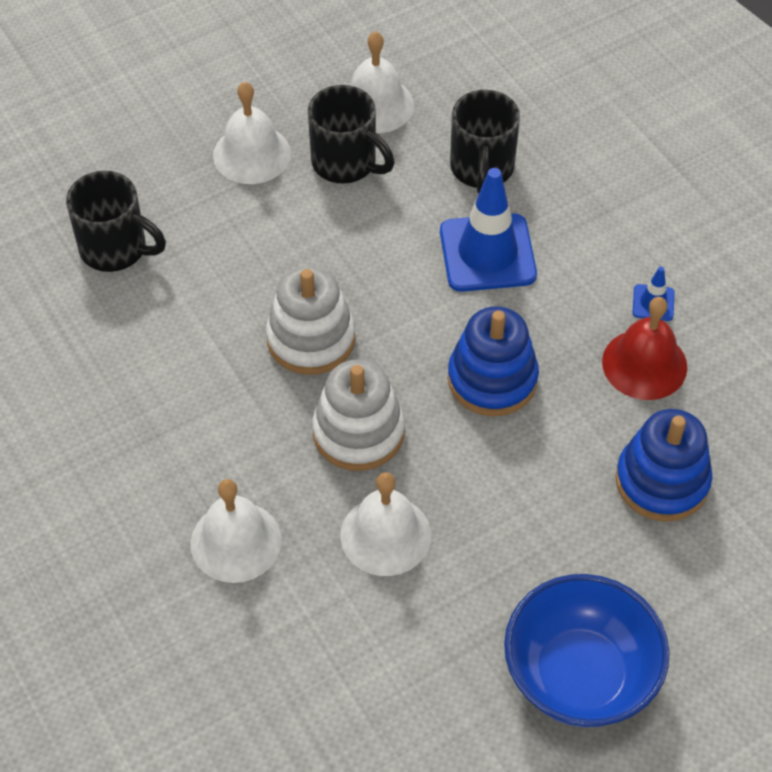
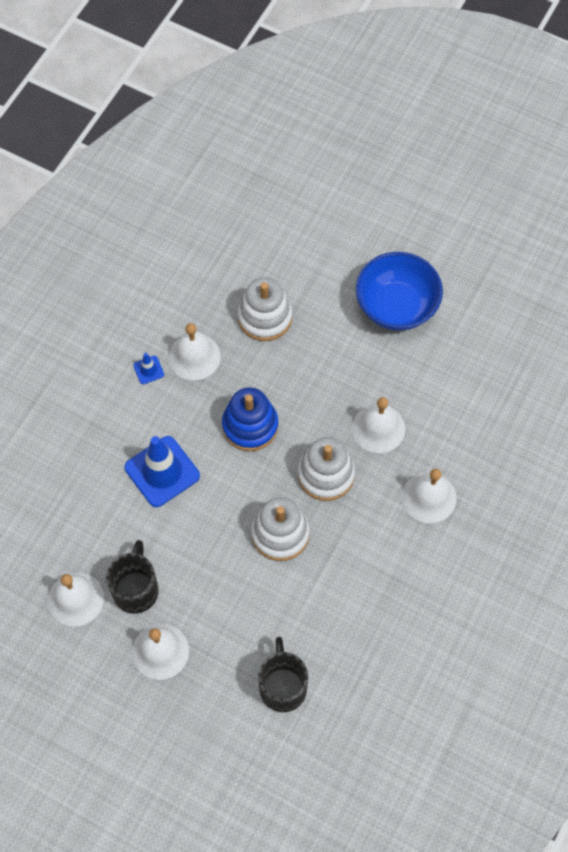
camera: 120 degrees left, 10 degrees up
black mug [450,90,520,193] -> none
red bell [602,297,687,400] -> white bell [169,323,221,380]
blue stacking toy [615,409,712,521] -> white stacking toy [238,277,292,341]

